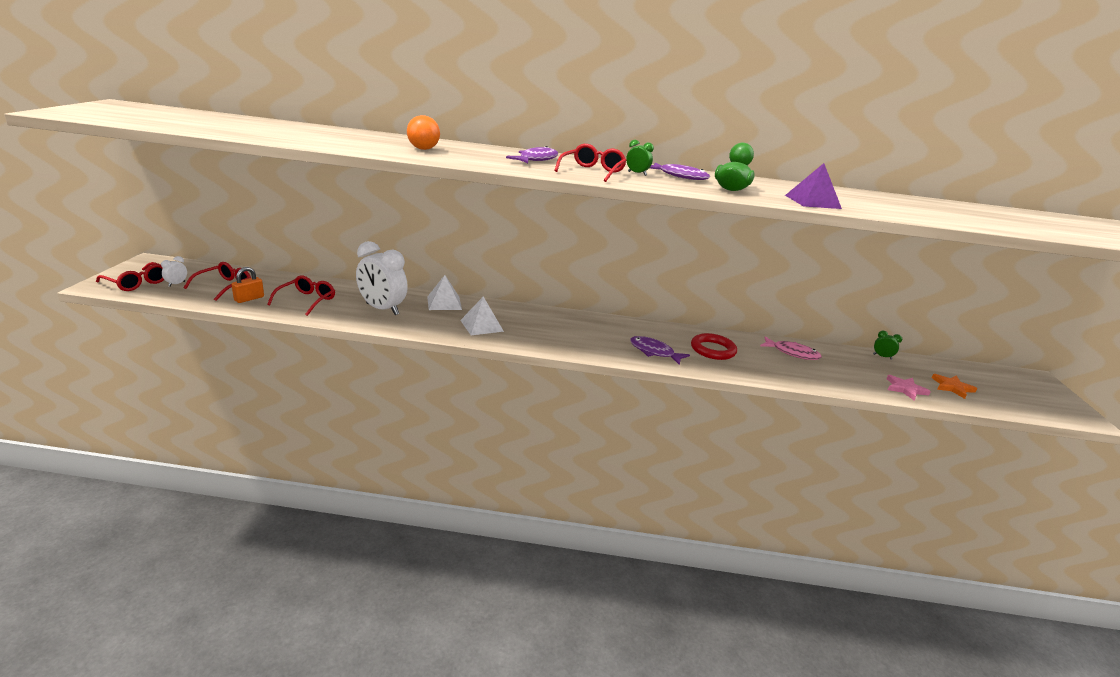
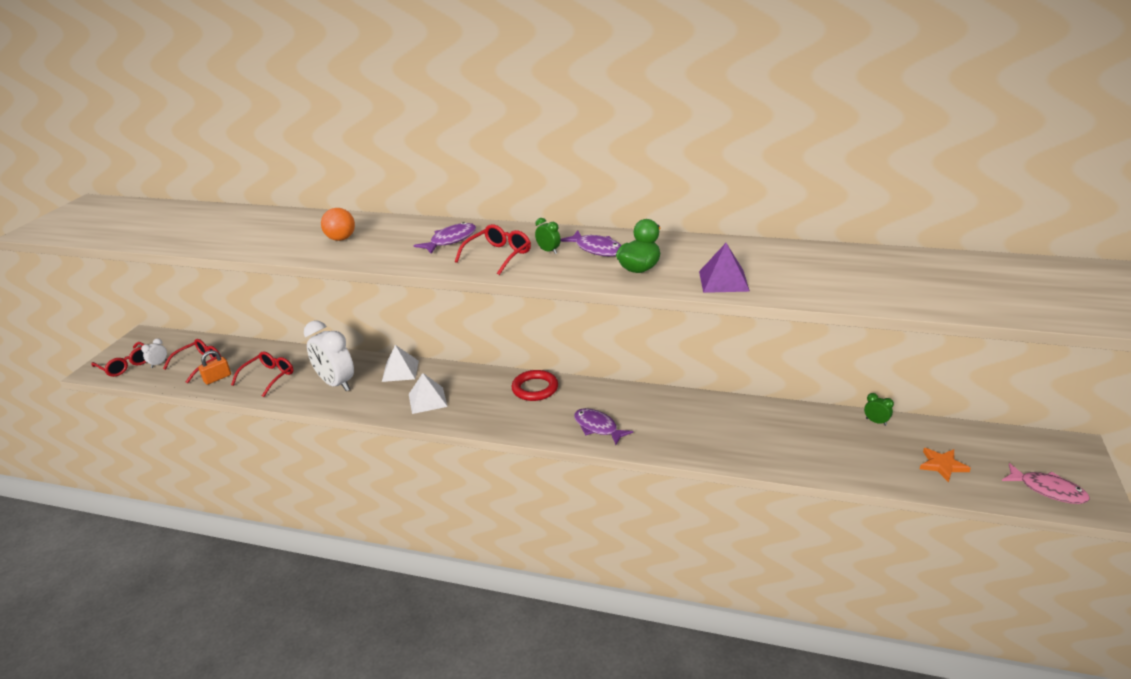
camera: 15 degrees right, 5 degrees up
red ring [691,333,737,360] -> red ring moved to [511,370,558,401]
pink fish [760,336,822,360] -> pink fish moved to [1002,463,1090,504]
pink star [886,375,931,400] -> none

